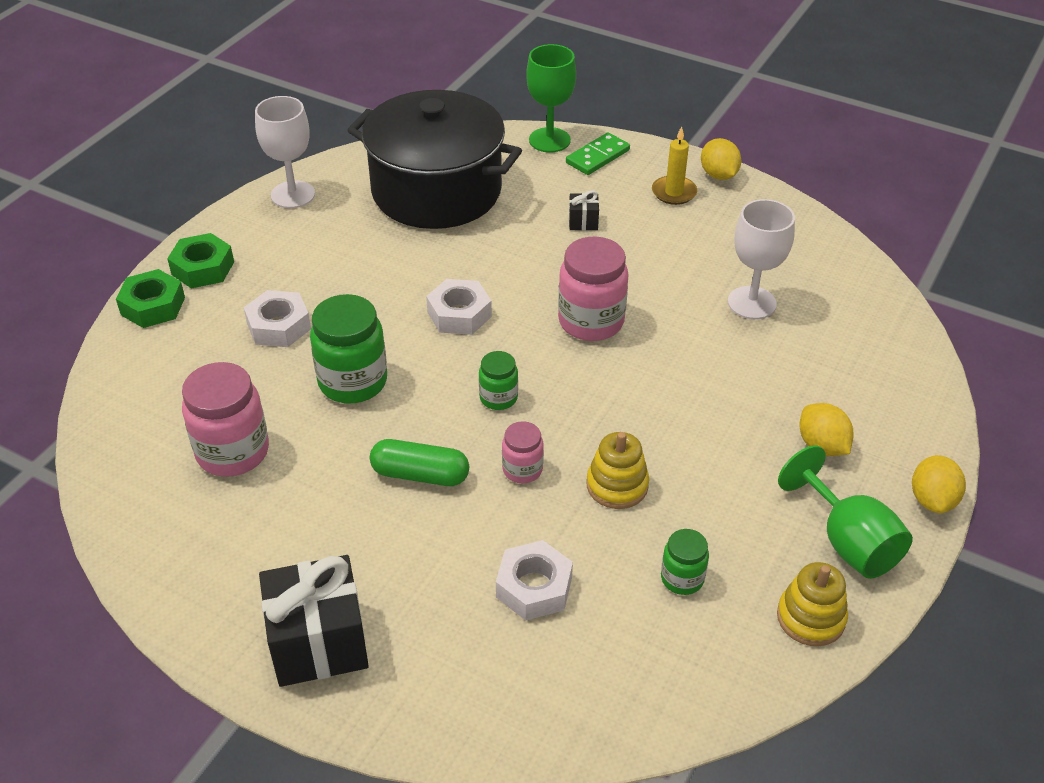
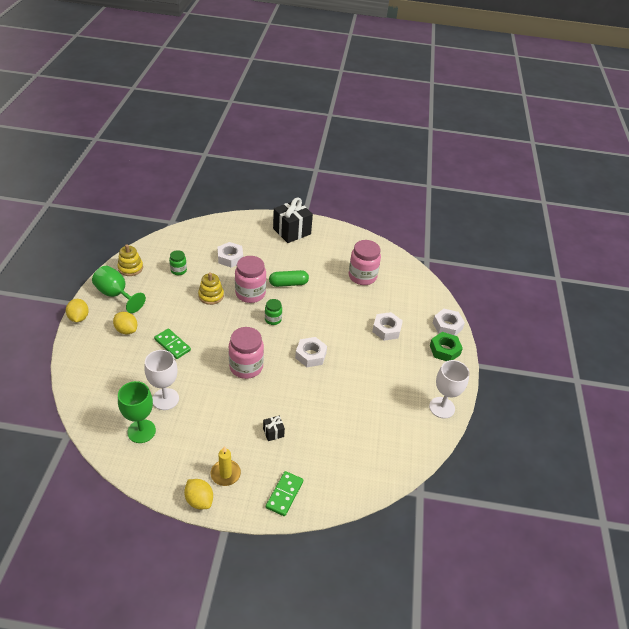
camera: 155 degrees right, 0 degrees up
green nut [116,269,185,328] -> white nut [433,309,465,336]
green jar [310,294,387,403] -> none
black pot [347,90,522,229] -> none
pink jar [502,421,544,483] -> pink jar [235,256,266,303], size x1.84
green goblet [526,44,576,152] -> green goblet moved to [118,381,156,443]
none -> green domino [154,328,191,359]

